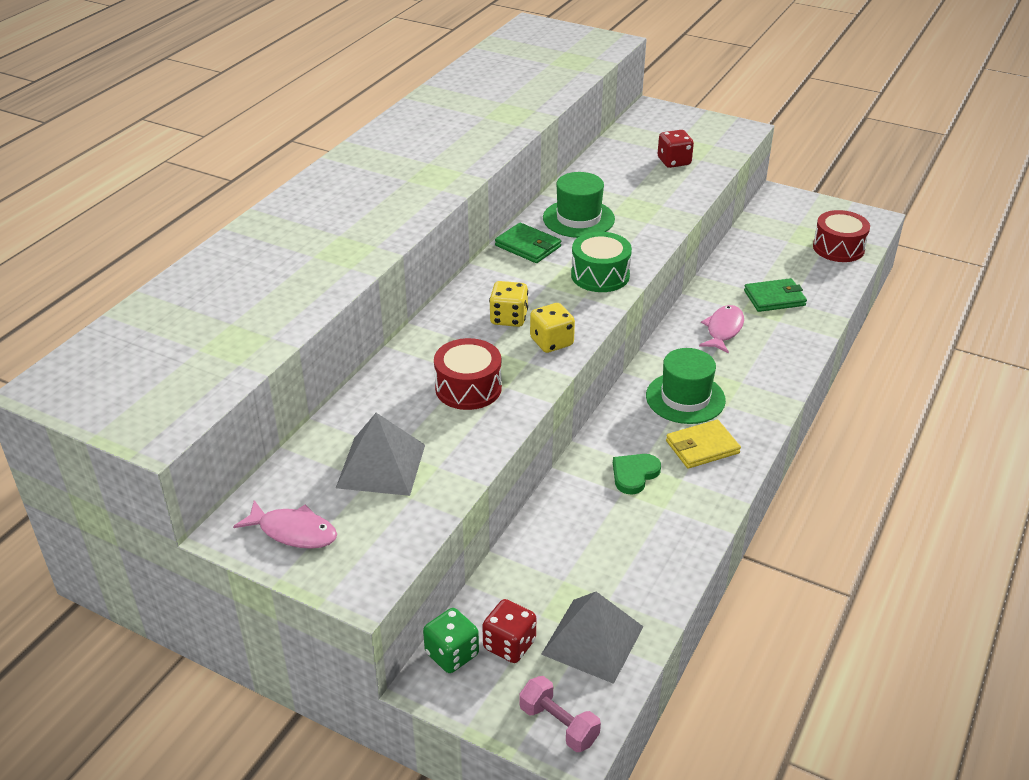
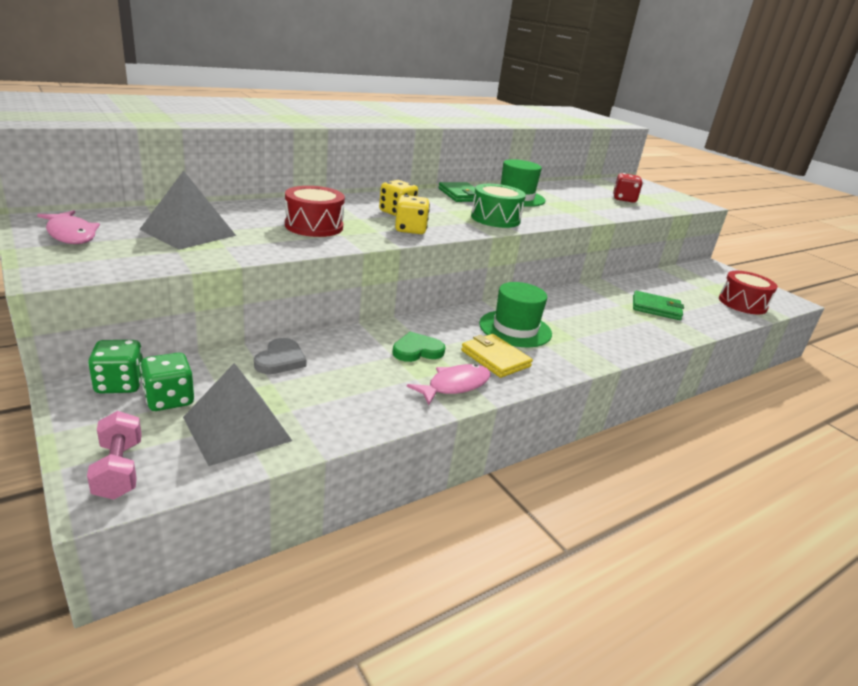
camera: 25 degrees right, 10 degrees down
red dice [482,599,536,663] -> green dice [140,353,194,411]
yellow wallet [666,420,741,469] -> yellow wallet turned 45 degrees clockwise [461,334,533,378]
pink fish [699,305,744,354] -> pink fish moved to [407,364,490,405]
none -> grey heart [254,338,306,374]

